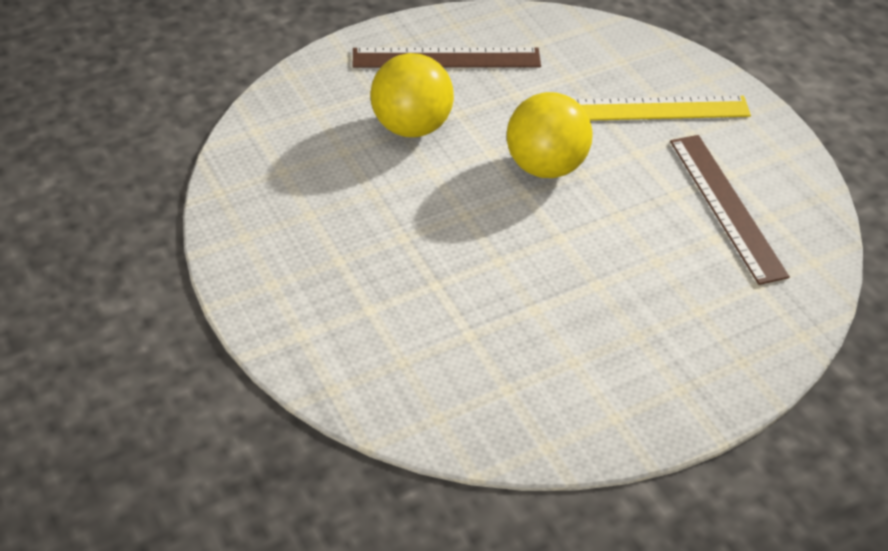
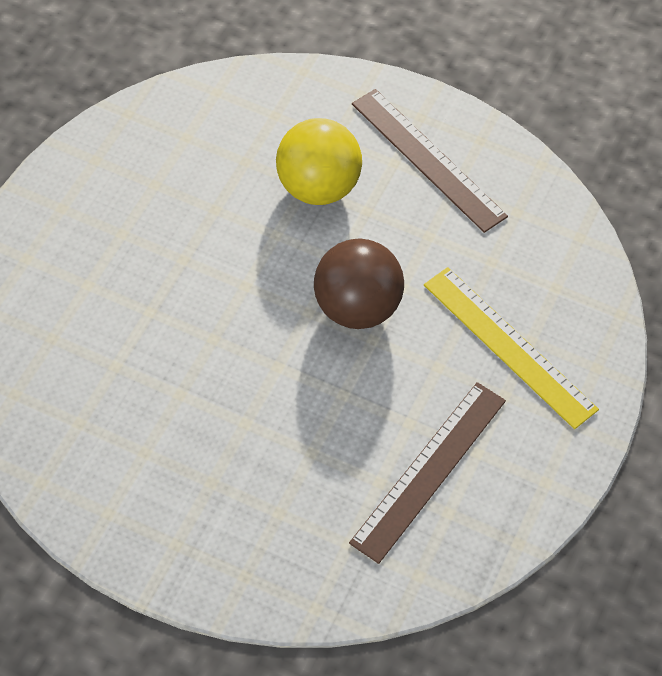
camera: 50 degrees right, 10 degrees up
yellow ball [507,92,593,178] -> brown ball [314,238,404,329]

